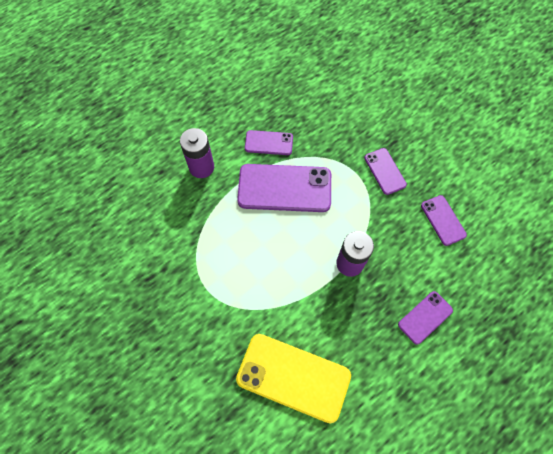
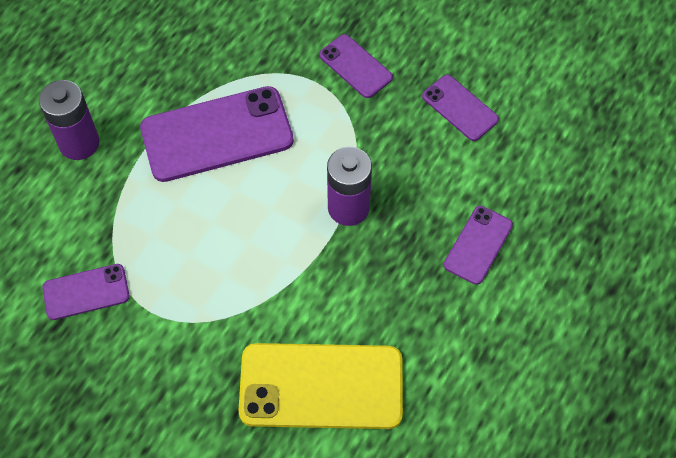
camera: 20 degrees left, 5 degrees down
purple phone [245,130,293,155] -> purple phone moved to [42,264,130,320]

